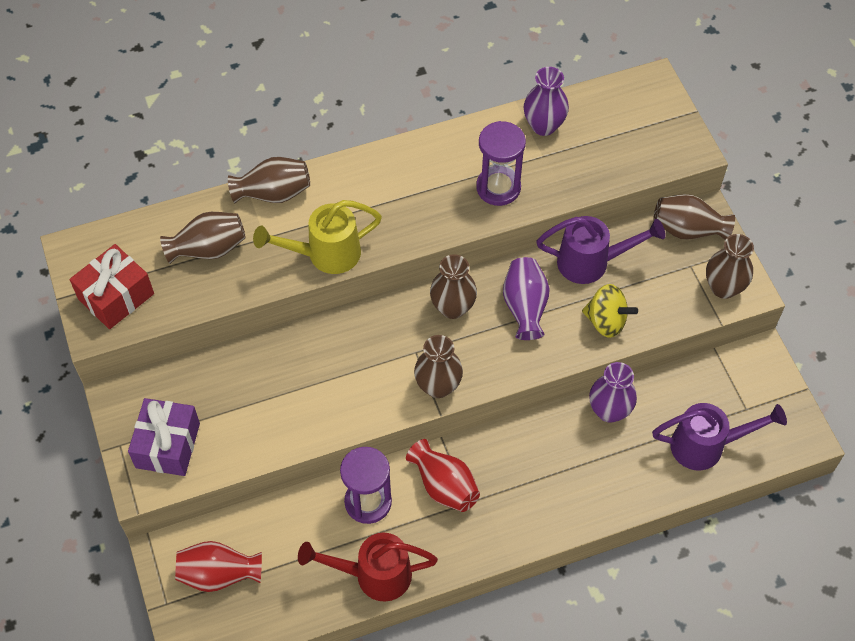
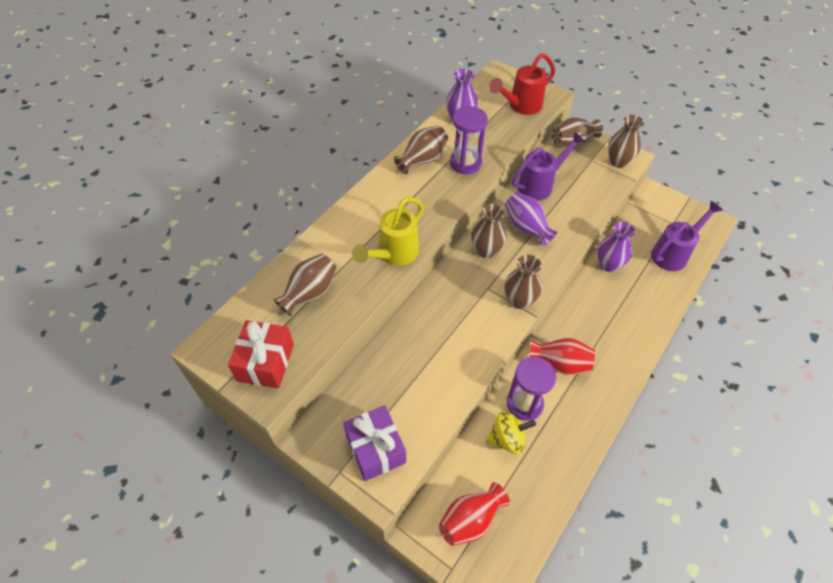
camera: 35 degrees left, 5 degrees down
brown vase [228,157,310,203] -> brown vase moved to [394,125,448,174]
red watering can [298,533,438,601] -> red watering can moved to [489,53,556,115]
yellow spinning top [582,284,638,338] -> yellow spinning top moved to [486,410,536,454]

